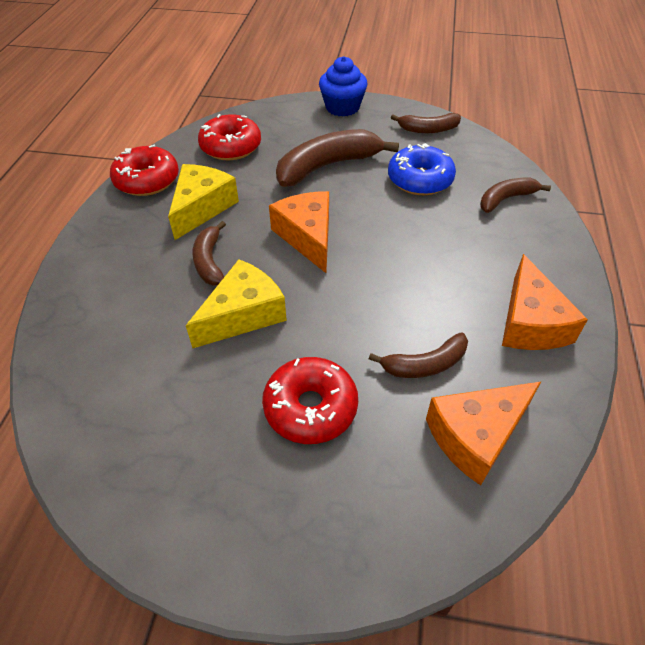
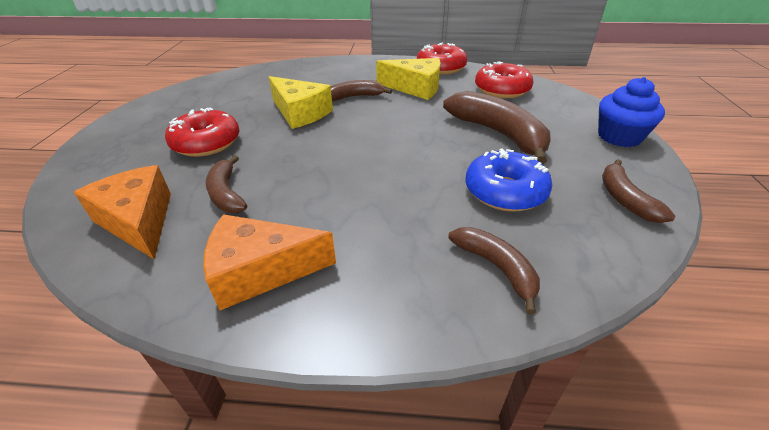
camera: 85 degrees right, 10 degrees down
orange cheese [269,191,329,273] -> none

